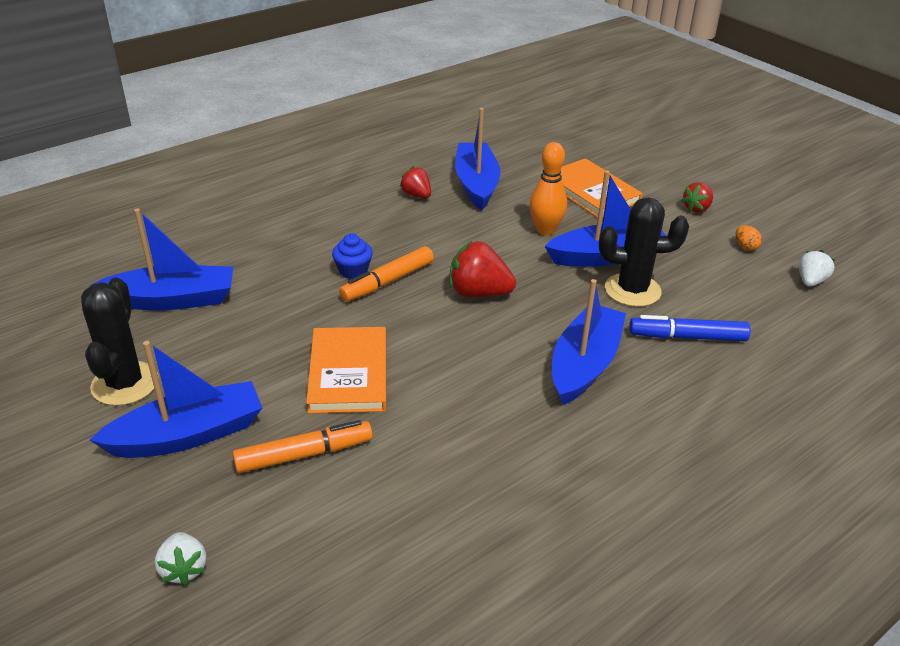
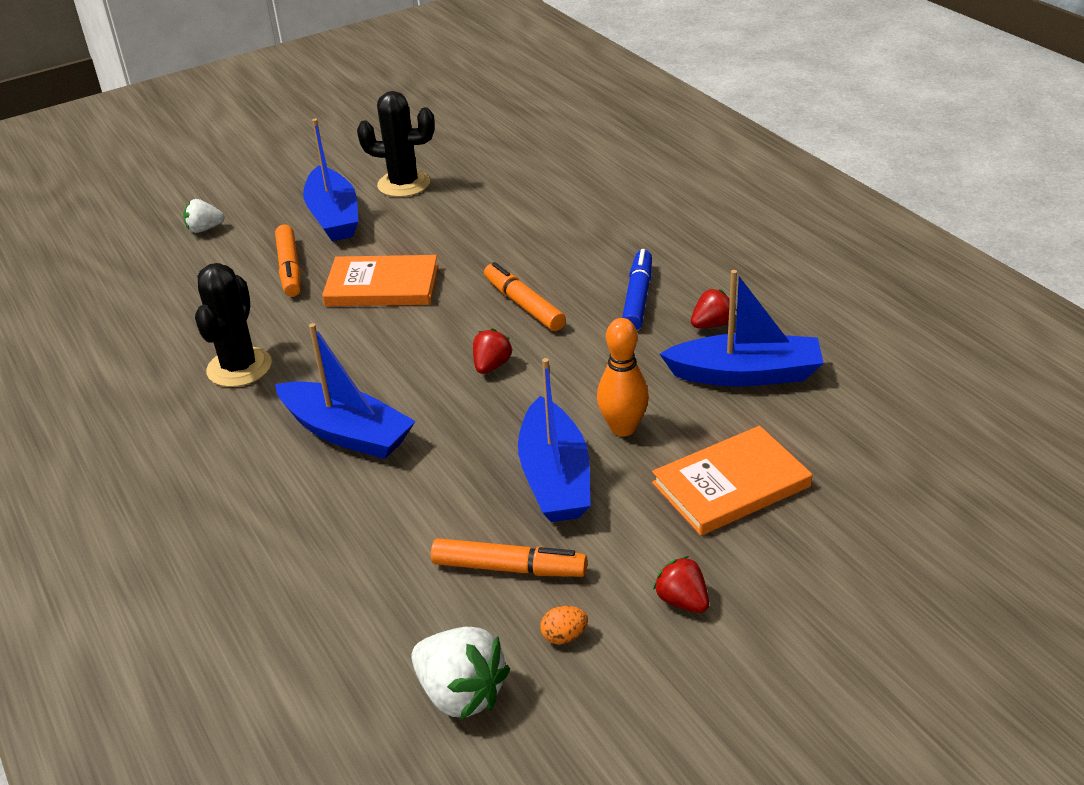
camera: 100 degrees right, 0 degrees up
blue boat [91,209,233,310] -> none
blue cupcake [332,233,373,279] -> none
red strawberry [449,241,516,297] -> red strawberry [473,328,513,374], size x0.61
black cactus [599,197,689,307] -> black cactus moved to [195,263,272,387]
blue marker [629,315,751,341] -> blue marker moved to [622,249,652,330]
white strawberry [799,250,835,287] -> white strawberry [411,627,510,720], size x1.64
none -> orange marker [431,538,587,577]

